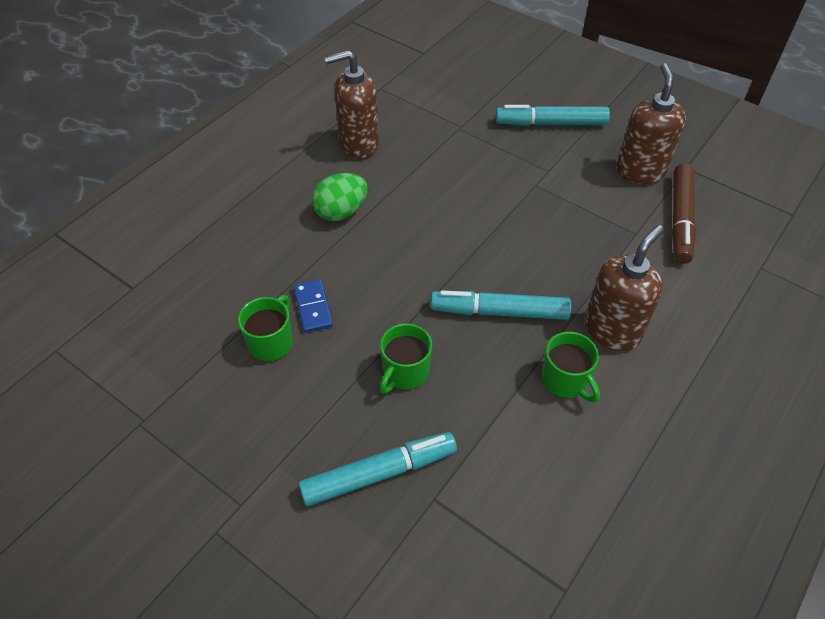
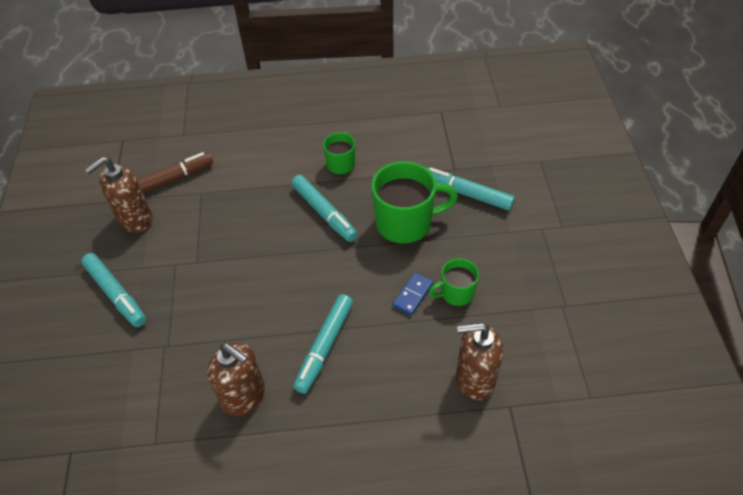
camera: 130 degrees left, 0 degrees up
green egg [312,173,367,221] -> turquoise marker [293,294,353,394]
green mug [380,323,432,394] -> green mug [371,161,458,244], size x1.82
brown soap dispenser [584,225,664,351] -> brown soap dispenser moved to [456,323,503,400]

